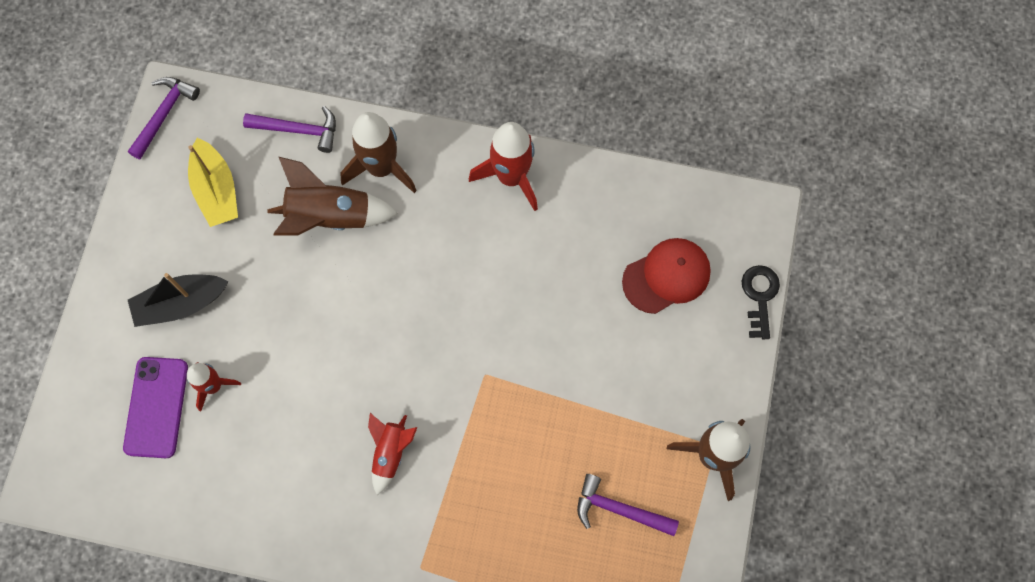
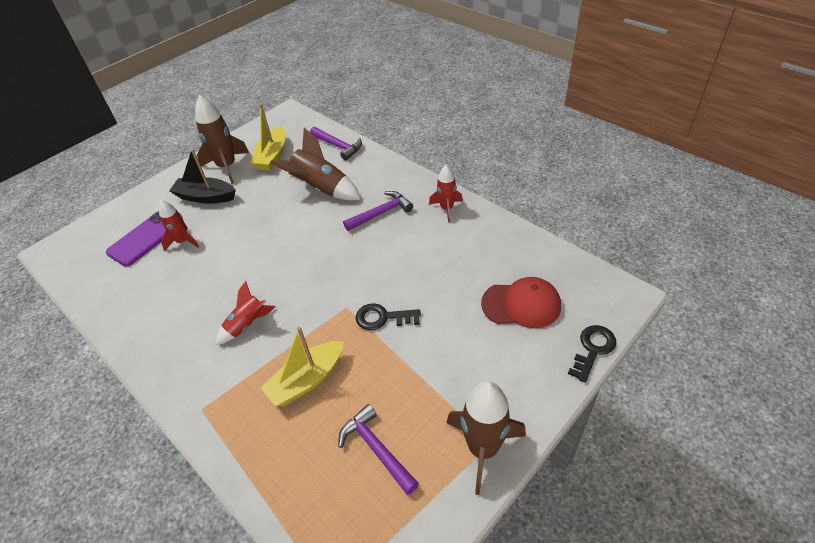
camera: 35 degrees right, 25 degrees down
purple hammer [128,77,200,160] -> purple hammer moved to [343,191,413,231]
brown rocket [340,112,417,193] -> brown rocket moved to [195,95,249,184]
red rocket [469,122,538,211] -> red rocket [429,165,463,222], size x0.61
none -> yellow boat [261,327,344,406]
none -> black key [356,303,421,330]

